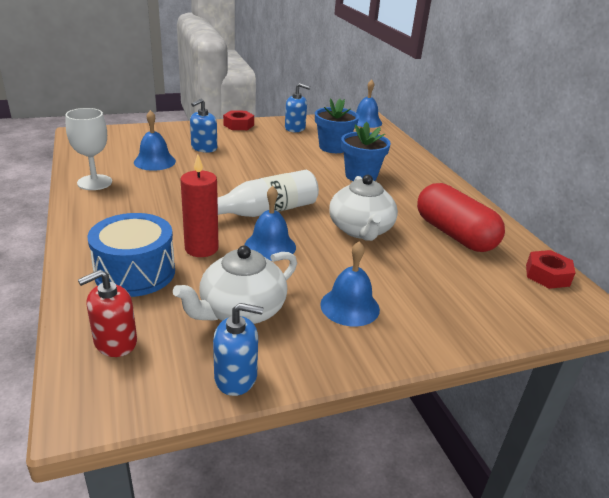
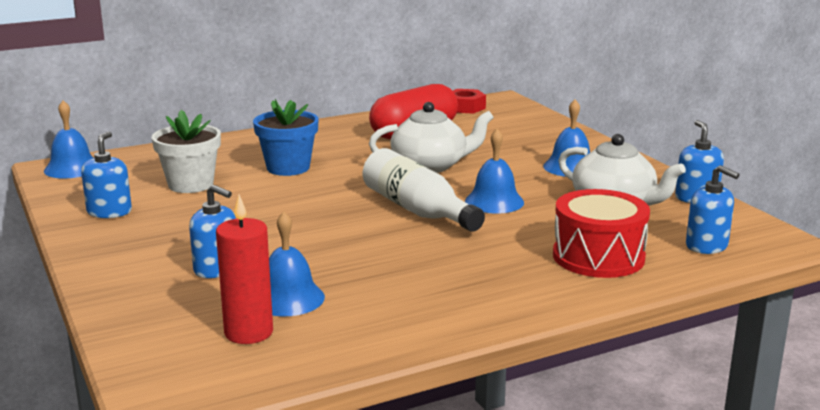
camera: 95 degrees left, 10 degrees down
white goblet [65,108,112,190] -> none
red soap dispenser [78,270,137,357] -> blue soap dispenser [686,165,740,254]
blue drum [87,213,175,297] -> red drum [553,189,650,278]
red candle [180,154,219,257] -> red candle moved to [216,195,273,344]
red nut [223,111,254,130] -> none
blue flower pot [315,98,359,153] -> white flower pot [152,110,221,193]

